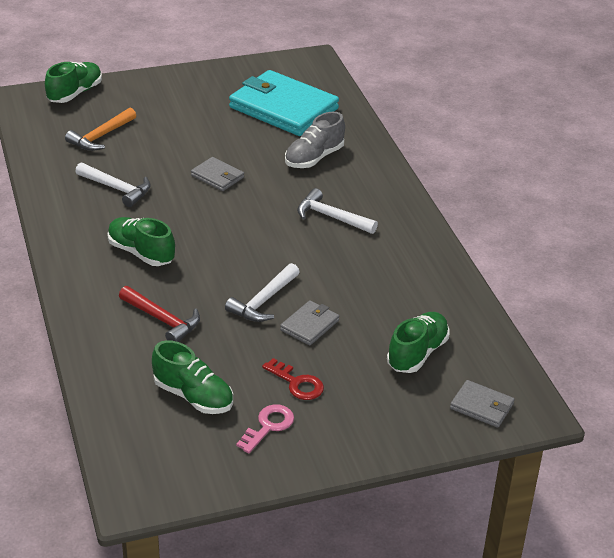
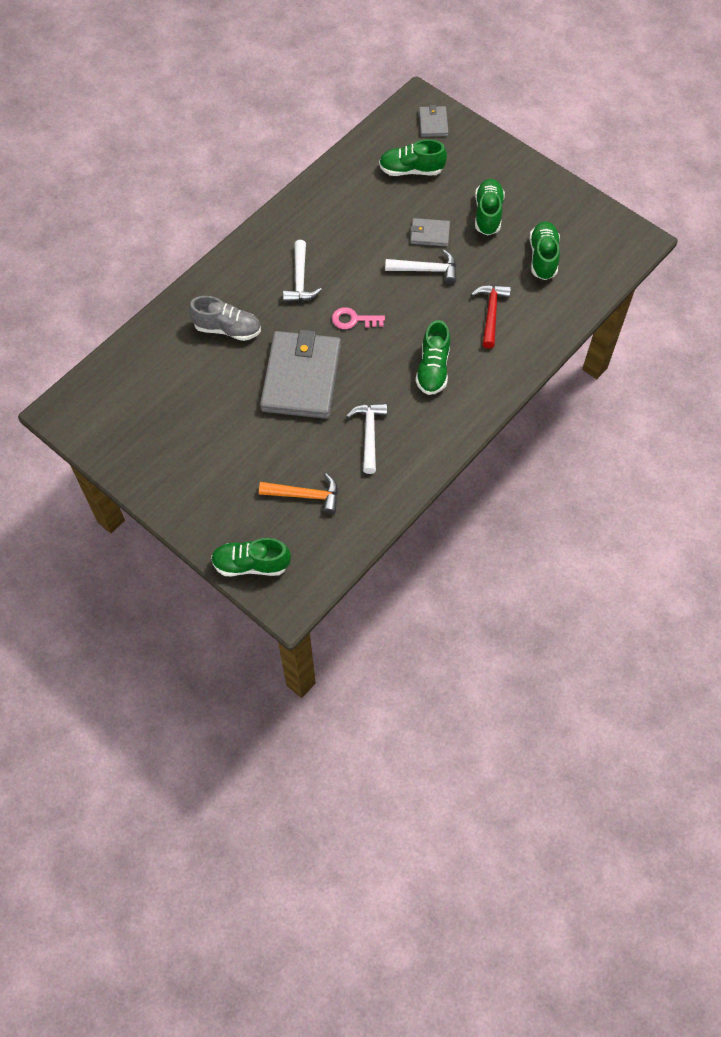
camera: 120 degrees left, 25 degrees up
grey wallet [191,157,244,191] -> grey wallet [260,330,341,419], size x2.21
turquoise wallet [229,70,339,136] -> none
pink key [236,404,294,453] -> pink key moved to [332,307,385,329]
red key [262,358,324,400] -> green shoe [475,179,505,236]

